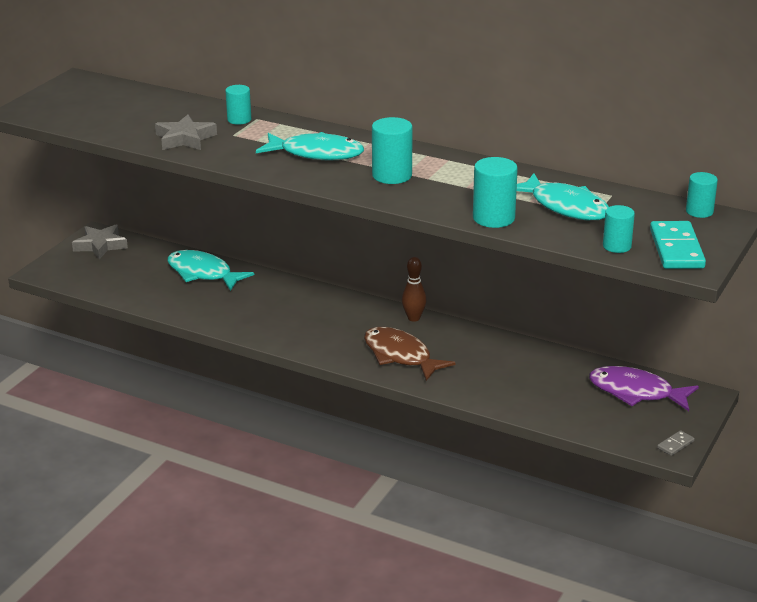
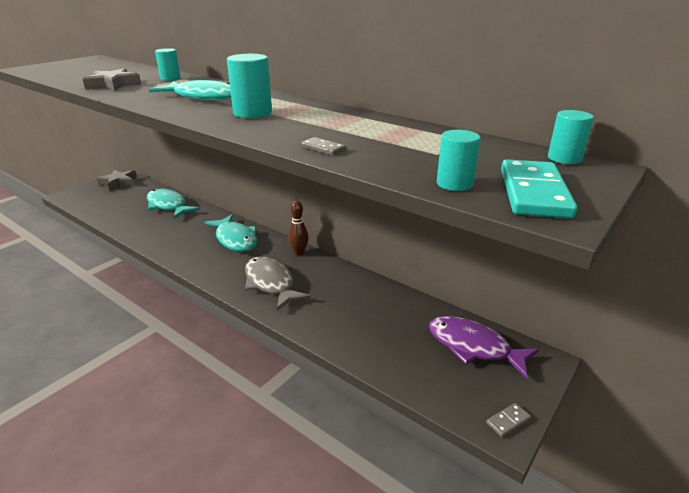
camera: 10 degrees right, 0 degrees up
brown fish [364,327,456,381] -> grey fish [245,256,311,310]
turquoise cylinder [473,157,518,228] -> grey domino [301,137,346,156]
turquoise fish [517,173,609,220] -> turquoise fish moved to [205,214,257,252]

